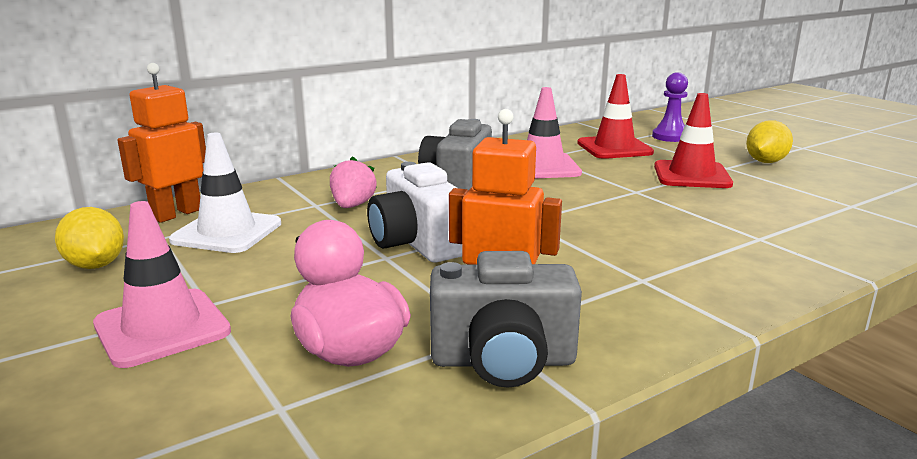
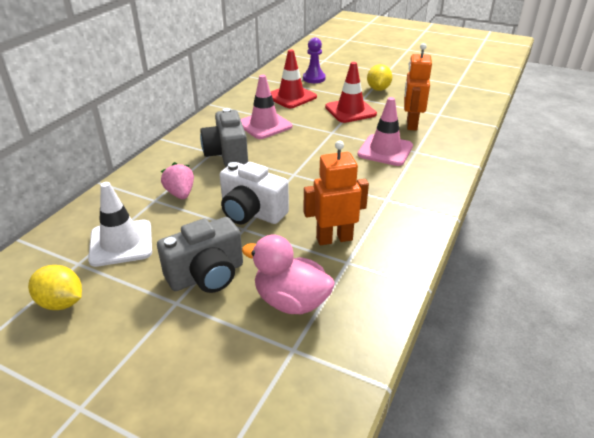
camera: 30 degrees left, 15 degrees up
pink traffic cone [93,201,231,368] -> pink traffic cone moved to [358,97,413,166]
orange robot [117,63,206,223] -> orange robot moved to [404,43,432,131]
grey camera [430,251,582,388] -> grey camera moved to [157,217,243,293]

